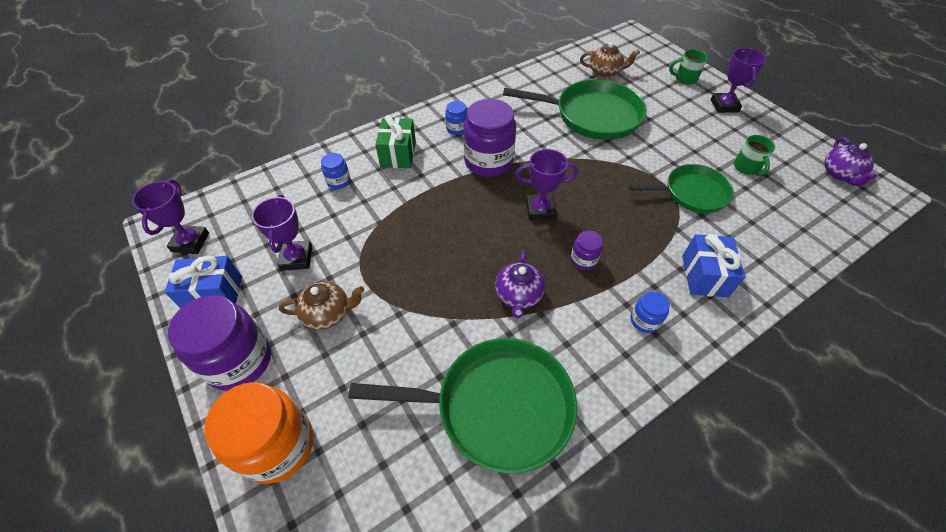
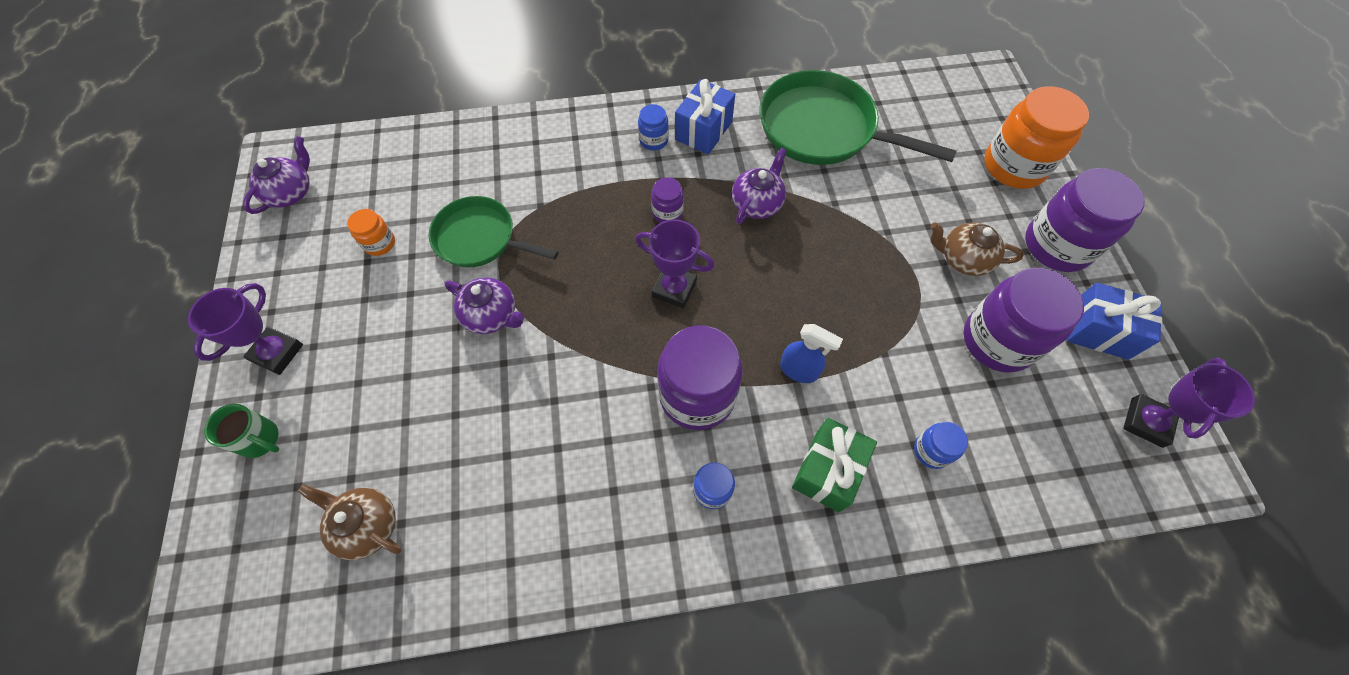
camera: 155 degrees left, 10 degrees up
purple trophy [252,195,312,271] -> purple jar [963,268,1084,373]
green pan [503,79,647,140] -> none
blue gift [682,234,745,297] -> blue gift moved to [675,79,735,155]
green mug [734,135,775,176] -> orange jar [347,209,395,256]
none -> purple teapot [444,277,525,334]
none -> blue spray bottle [780,324,843,383]

